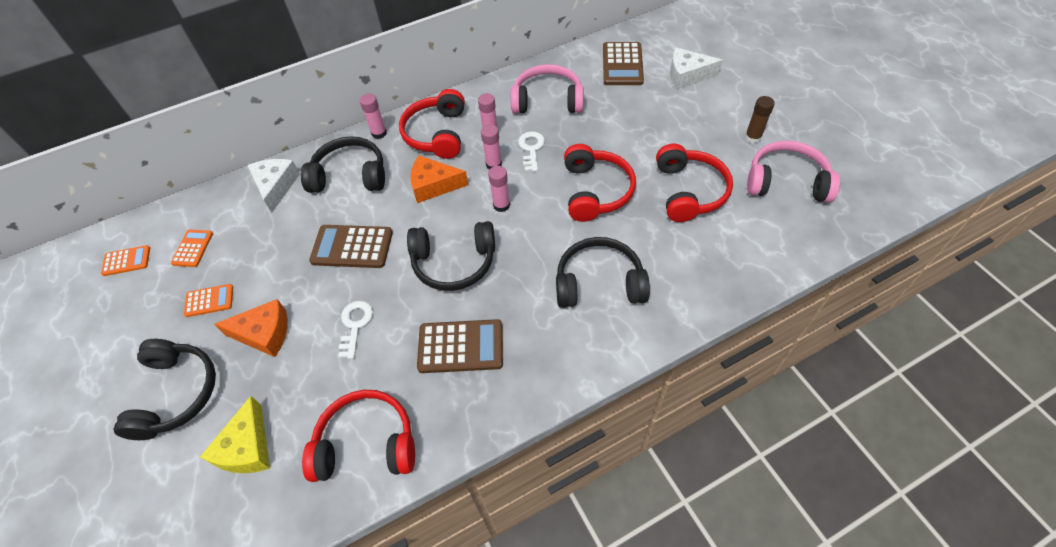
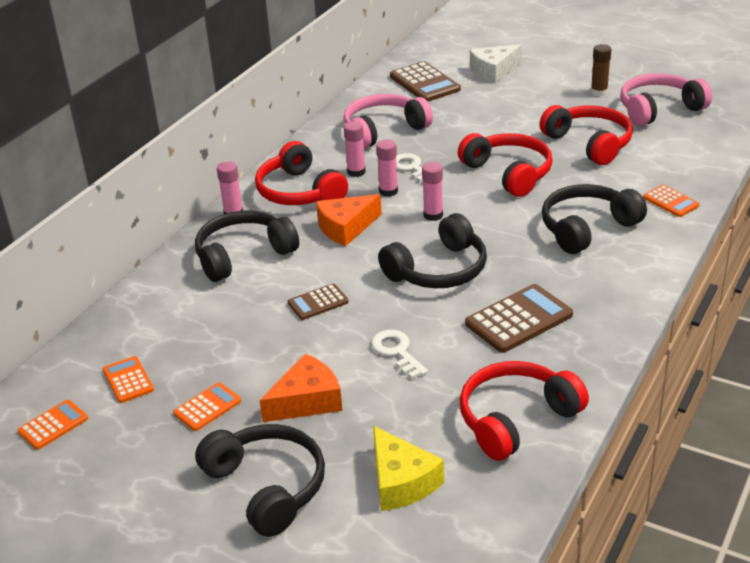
camera: 35 degrees left, 20 degrees down
white cheese [248,159,300,213] -> none
brown calculator [309,225,393,268] -> brown calculator [288,284,349,320], size x0.58
none -> orange calculator [643,185,699,217]

